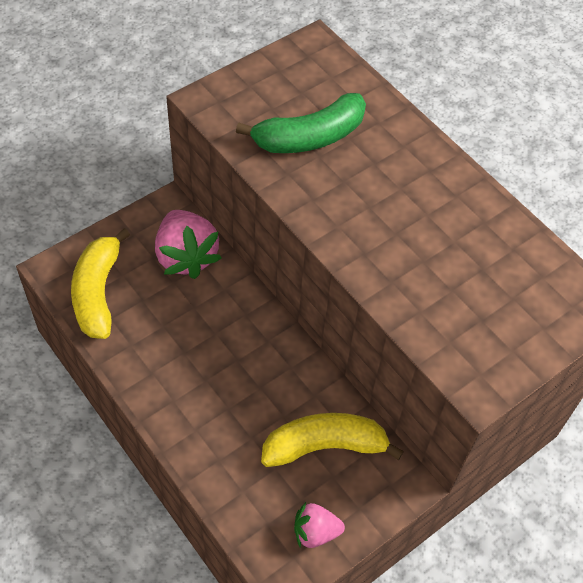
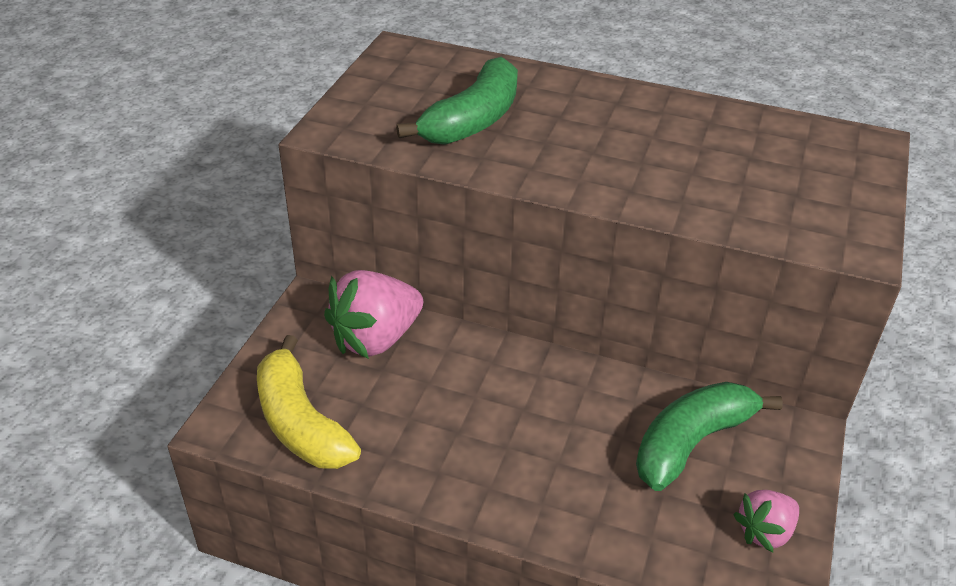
camera: 30 degrees left, 15 degrees down
pink strawberry [155,210,221,279] -> pink strawberry turned 105 degrees clockwise [324,270,423,359]
yellow banana [261,413,404,467] -> green banana [636,382,783,491]

